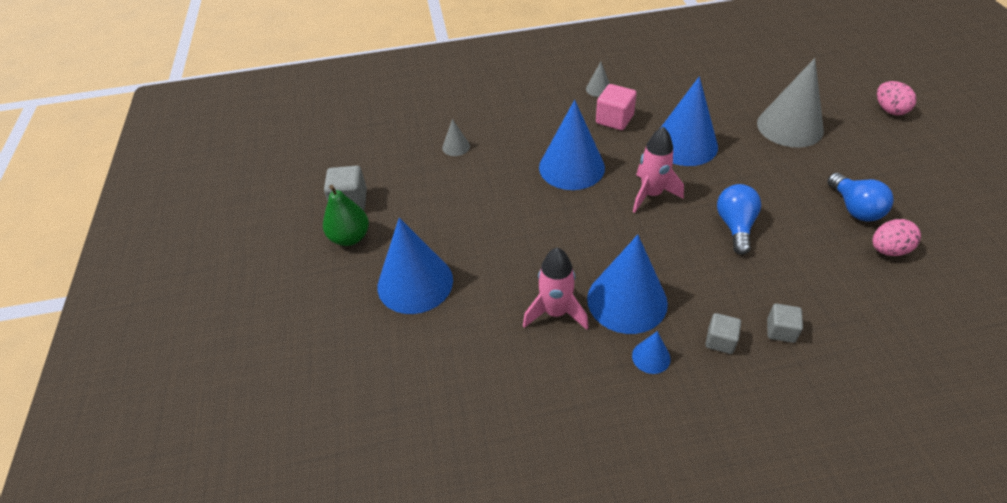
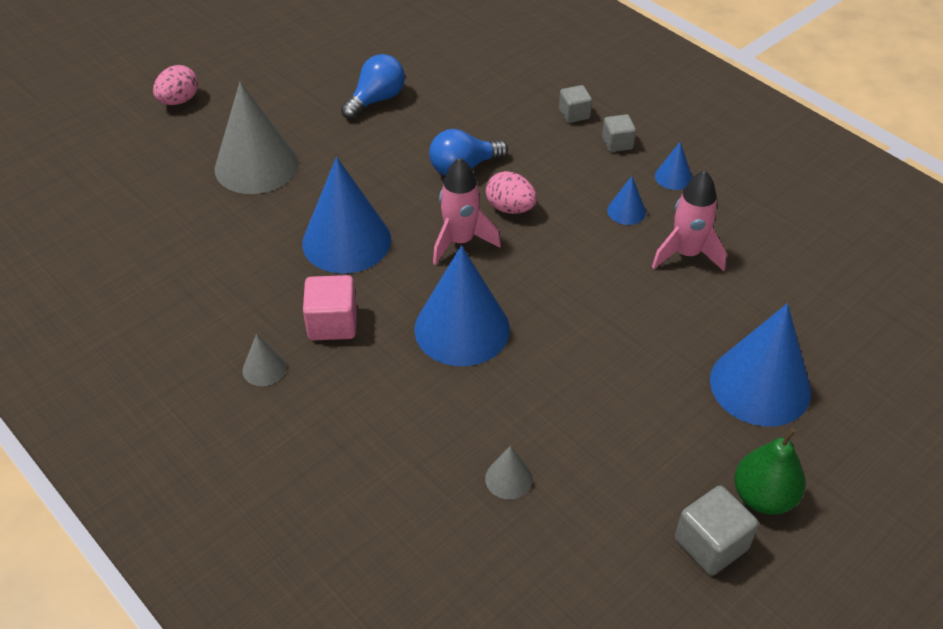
camera: 125 degrees left, 0 degrees up
blue cone [587,235,668,334] -> blue cone [607,176,646,225], size x0.44
pink egg [872,219,921,256] -> pink egg moved to [486,171,537,214]

